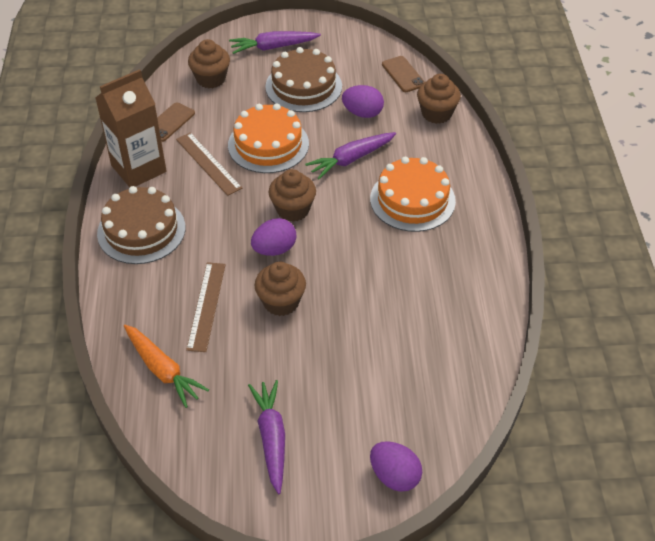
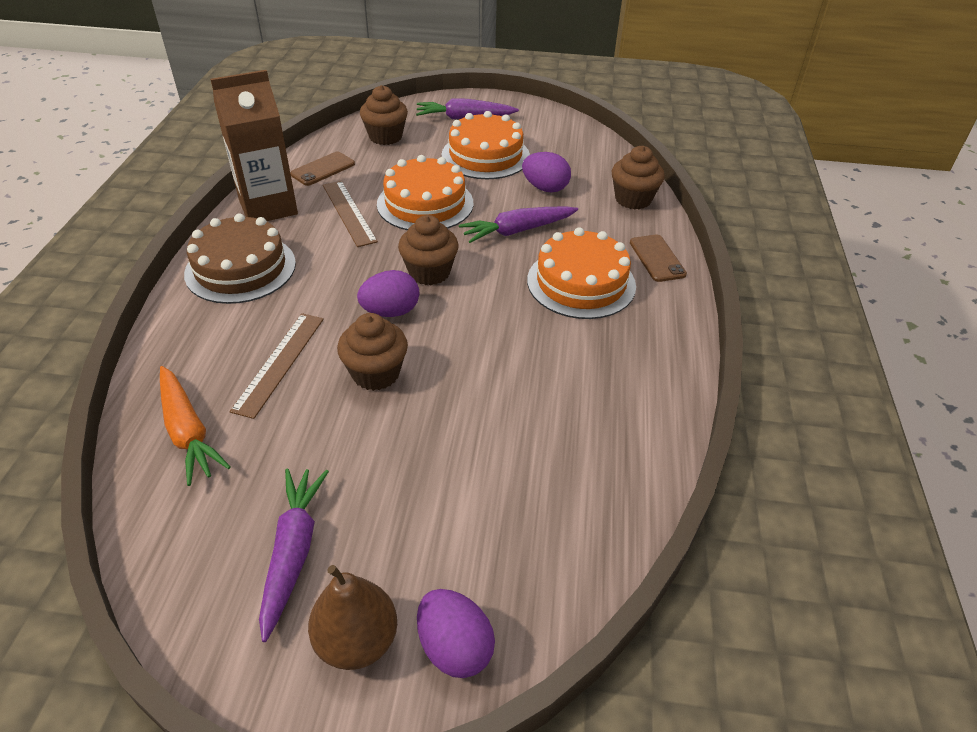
camera: 10 degrees right, 5 degrees down
brown cake [265,47,342,112] -> orange cake [441,111,530,179]
brown phone [382,56,425,92] -> brown phone moved to [630,235,687,282]
none -> brown pear [308,565,397,670]

